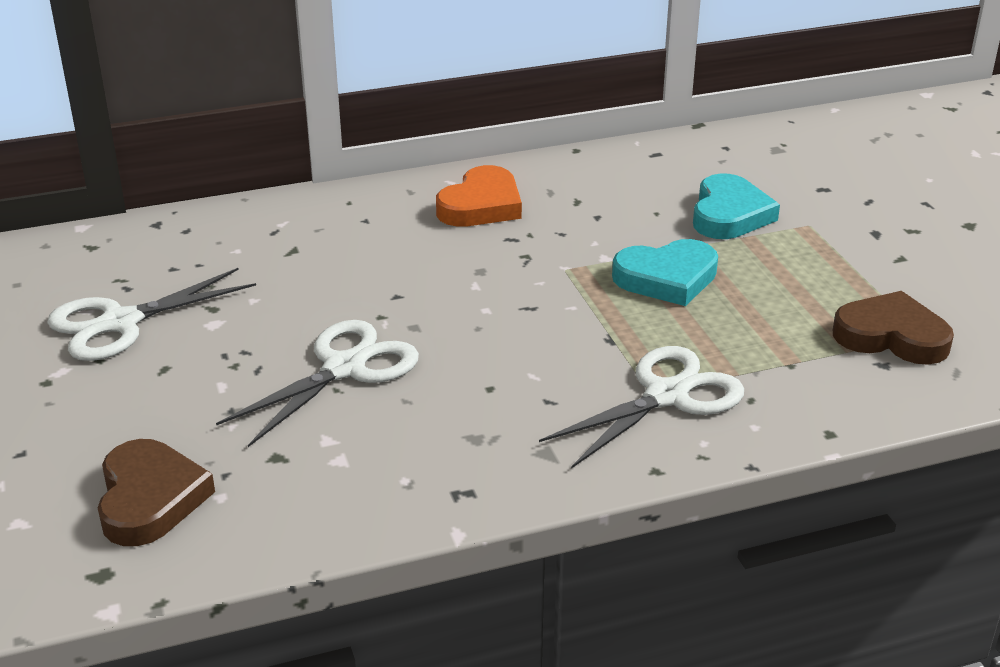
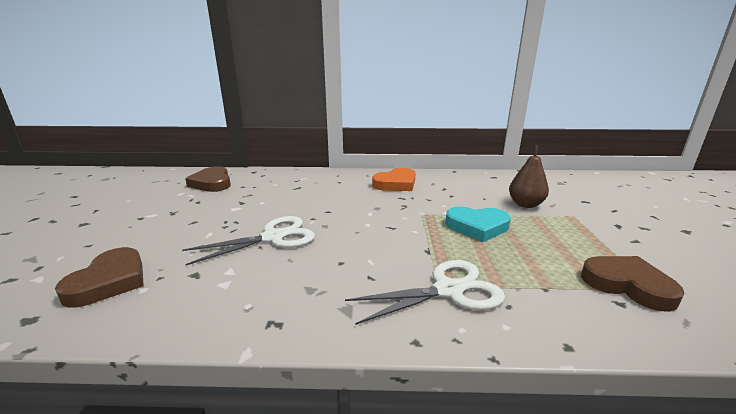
camera: 20 degrees right, 10 degrees down
white scissors [47,268,256,361] -> none
turquoise heart [693,173,780,239] -> brown pear [509,145,549,208]
none -> brown heart [185,166,231,192]

